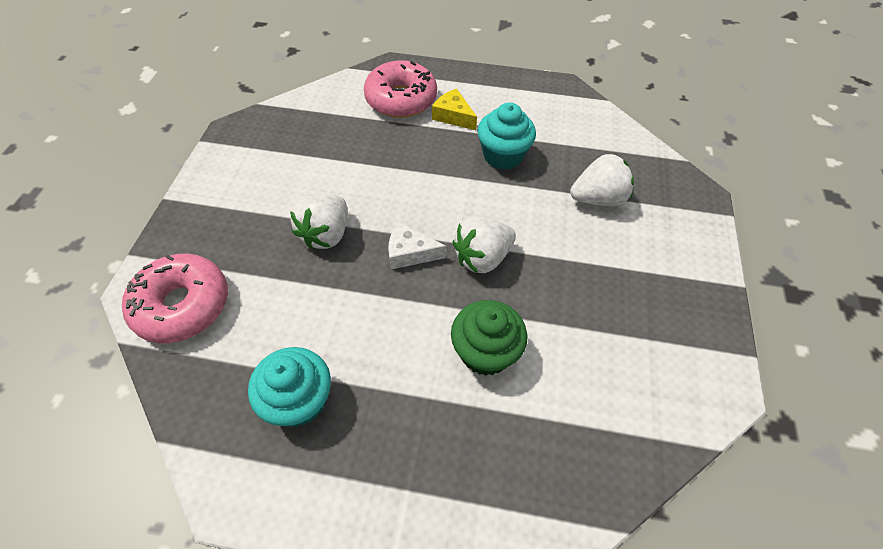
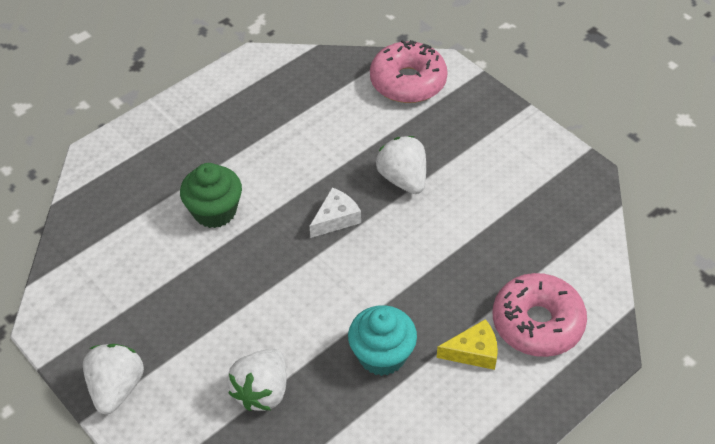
camera: 130 degrees right, 5 degrees down
turquoise cupcake [248,347,331,427] -> none
white strawberry [452,216,516,273] -> white strawberry moved to [83,344,144,414]

